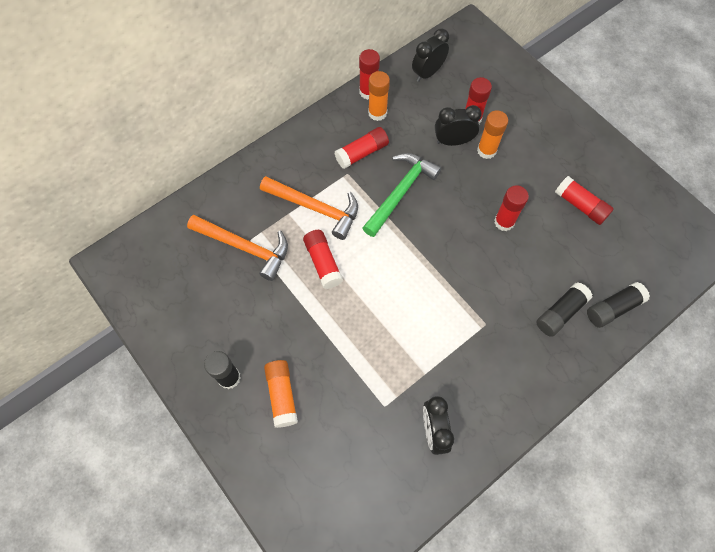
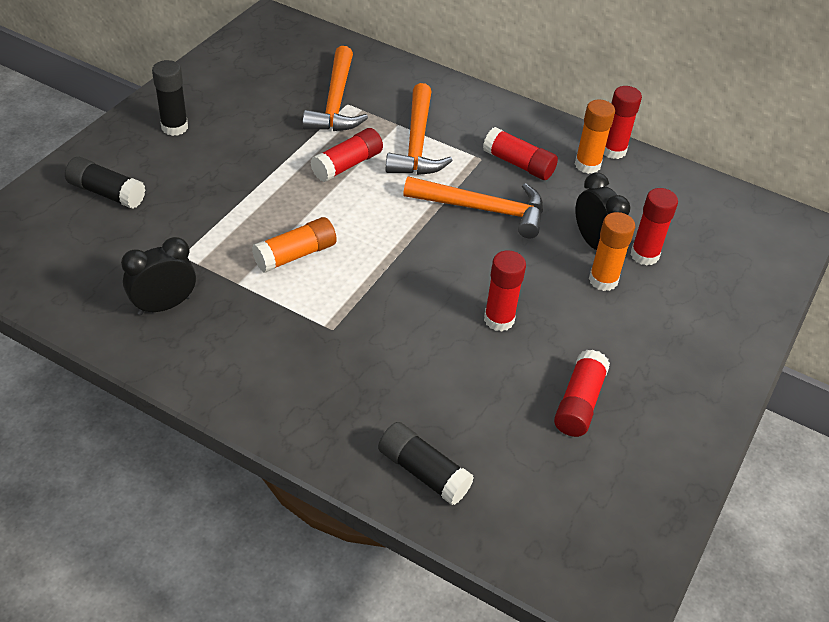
camera: 65 degrees right, 20 degrees down
orange glue stick [264,360,298,428] -> orange glue stick moved to [252,217,337,273]
green hammer [363,153,441,237] -> orange hammer [403,176,543,239]
black clock [412,29,449,82] -> none
black glue stick [536,282,592,337] -> black glue stick moved to [65,157,145,209]

